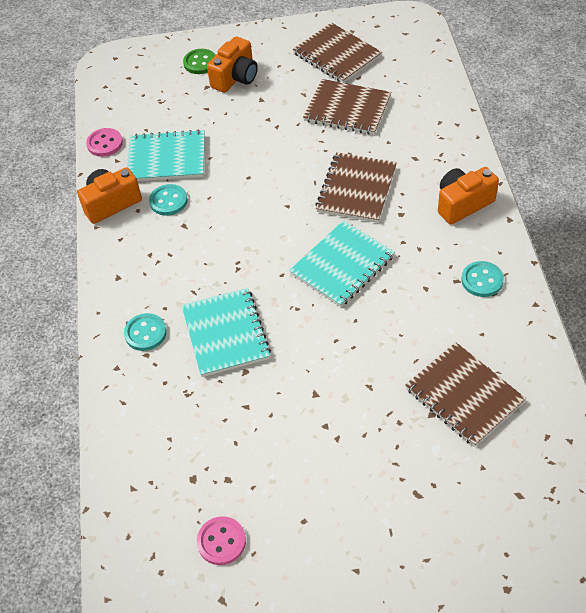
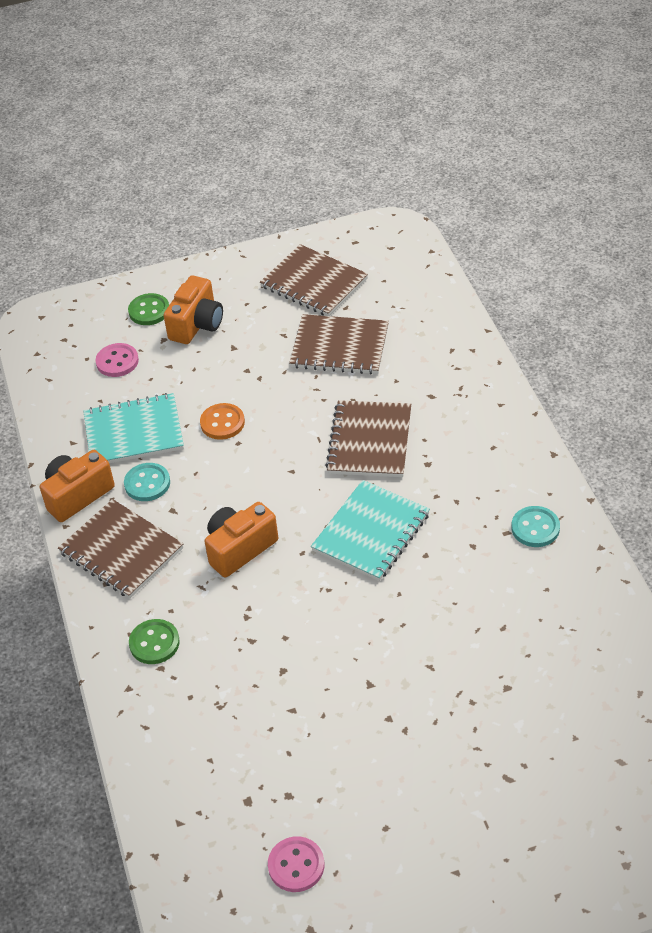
camera: 10 degrees left, 5 degrees down
pink button [86,128,123,157] -> pink button moved to [96,343,139,377]
turquoise button [124,313,167,351] -> green button [129,619,180,664]
turquoise notebook [182,288,271,377] -> none
brown notebook [405,342,526,447] -> brown notebook moved to [58,499,183,598]
orange camera [438,167,499,225] -> orange camera moved to [205,502,278,577]
none -> orange button [200,403,245,440]

